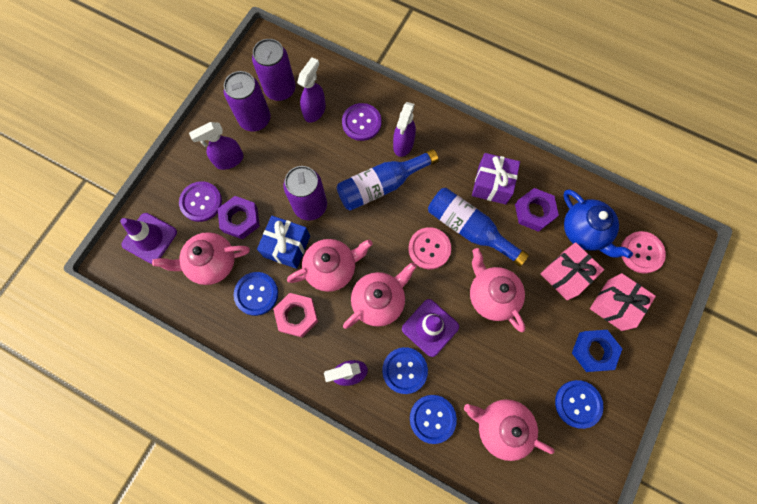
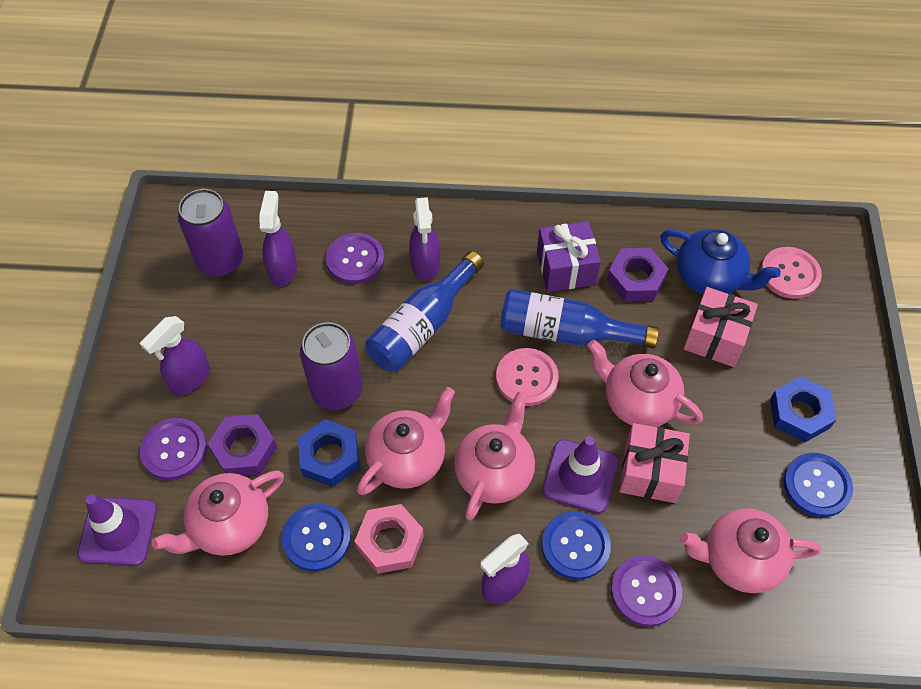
camera: 25 degrees left, 15 degrees down
purple can [224,71,270,131] -> none
blue gift [257,216,310,269] -> blue nut [298,419,360,487]
blue button [410,395,457,444] -> purple button [611,555,682,627]
pink gift [590,273,656,331] -> pink gift moved to [619,423,690,503]

